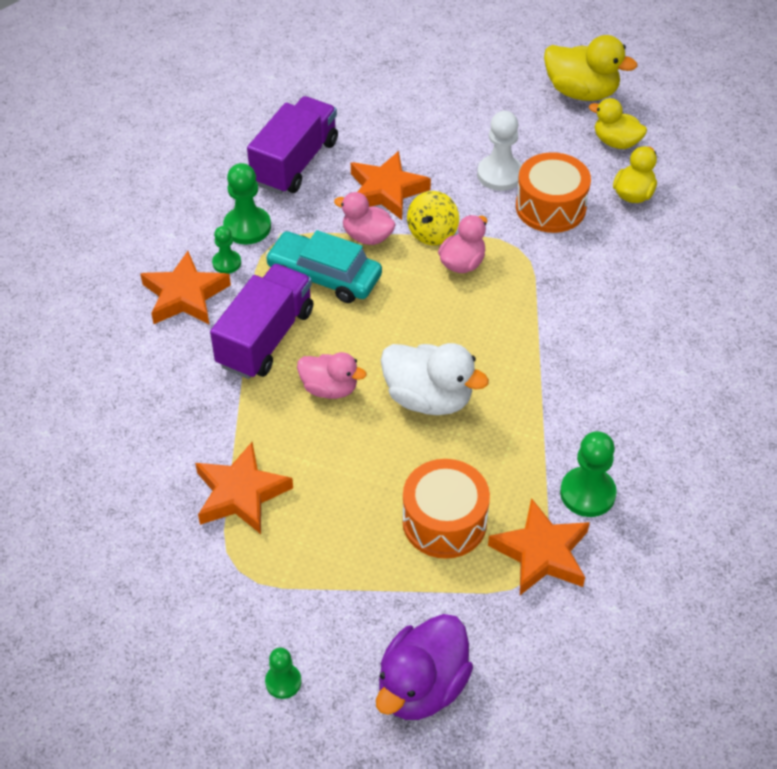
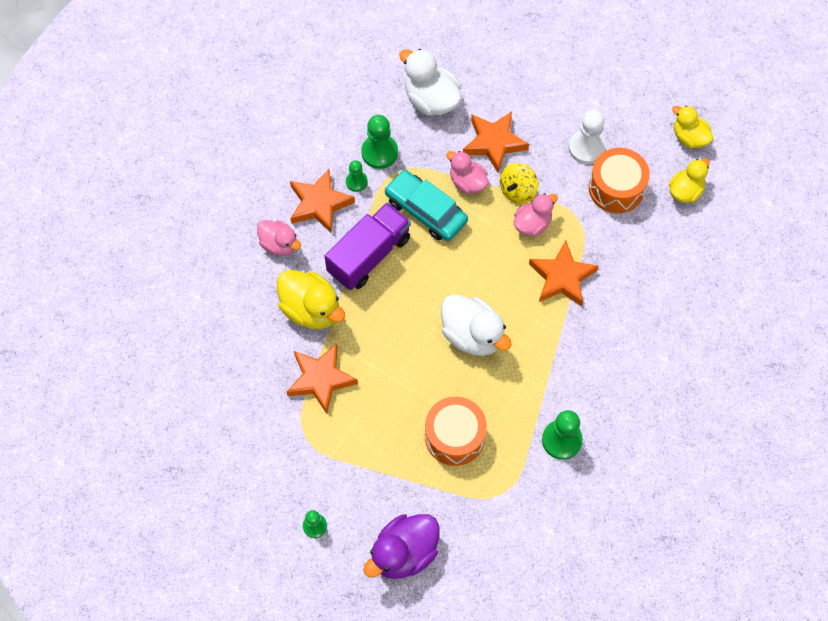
camera: 15 degrees right, 15 degrees up
purple truck [247,96,338,194] -> white duck [399,49,462,116]
pink duck [297,352,366,399] -> pink duck moved to [257,220,301,256]
orange star [488,498,590,595] -> orange star moved to [529,241,599,306]
yellow duck [544,35,637,101] -> yellow duck moved to [277,270,345,329]

